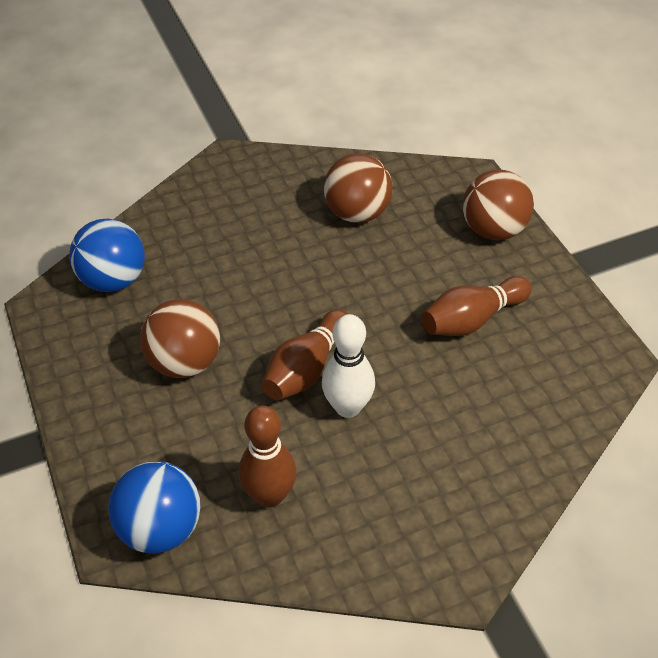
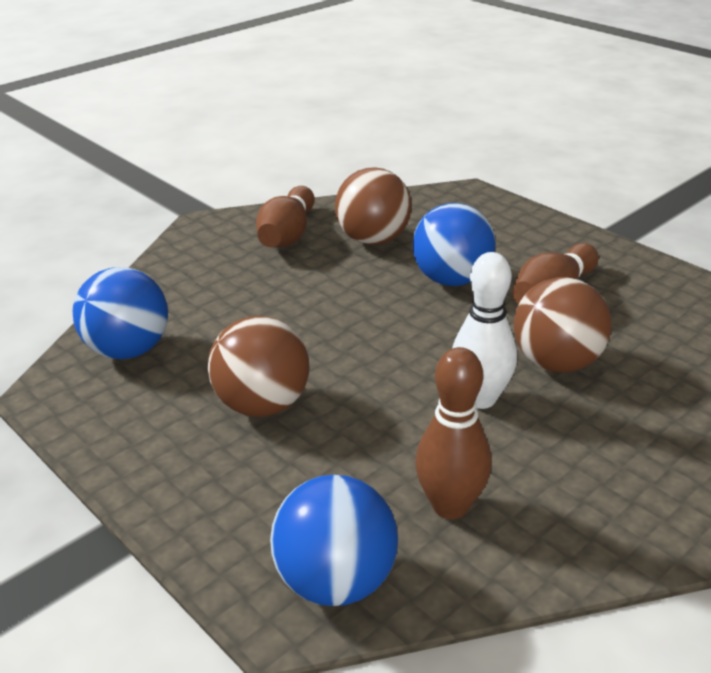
camera: 20 degrees left, 15 degrees down
brown bowling pin [262,309,348,400] -> brown bowling pin moved to [256,186,315,248]
brown ball [463,170,534,240] -> brown ball moved to [514,277,612,373]
none -> blue ball [412,203,496,286]

